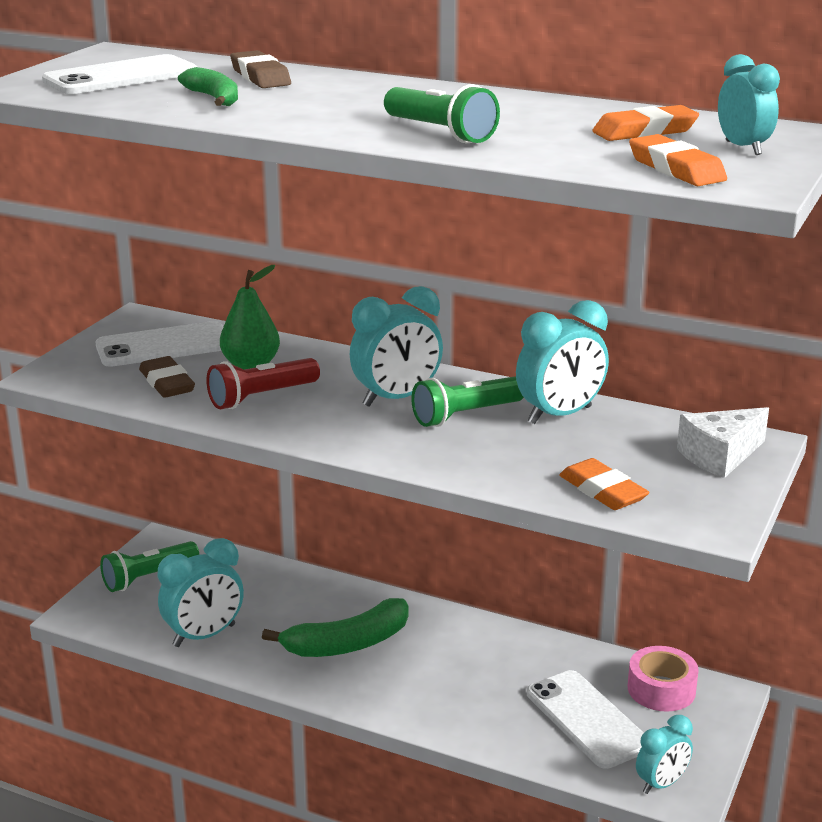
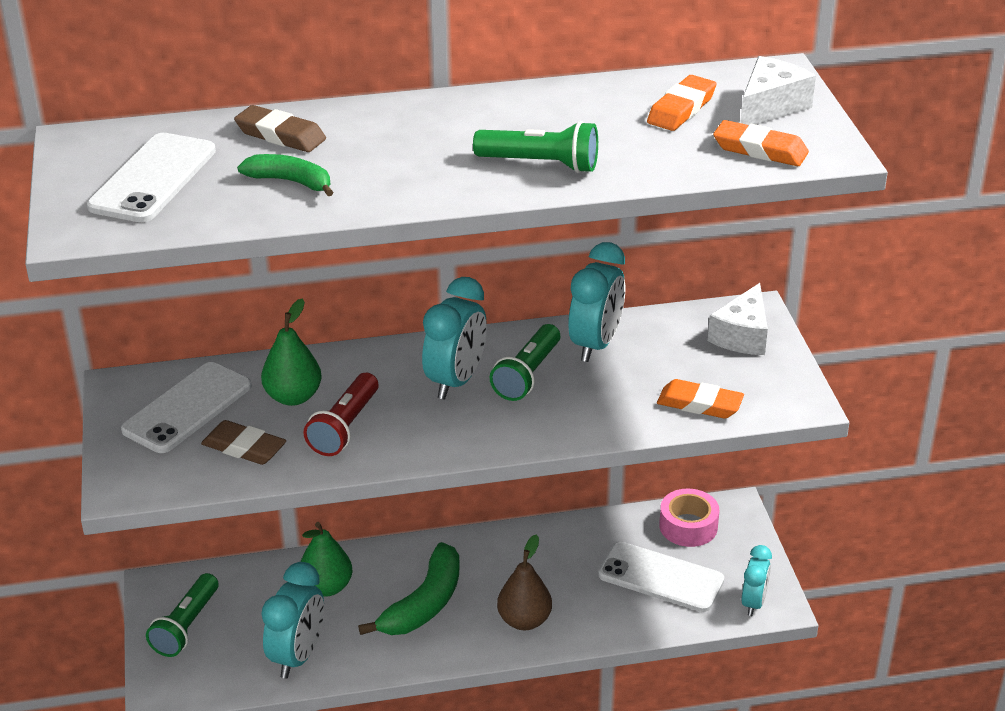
camera: 35 degrees left, 10 degrees up
turquoise clock [718,54,780,155] -> white cheese [740,56,816,125]
none -> green pear [300,522,352,597]
none -> brown pear [497,534,552,631]

